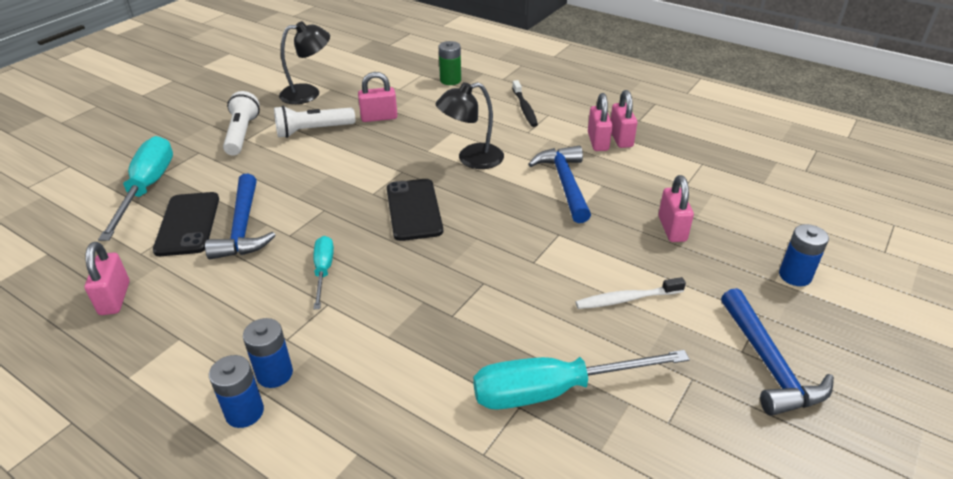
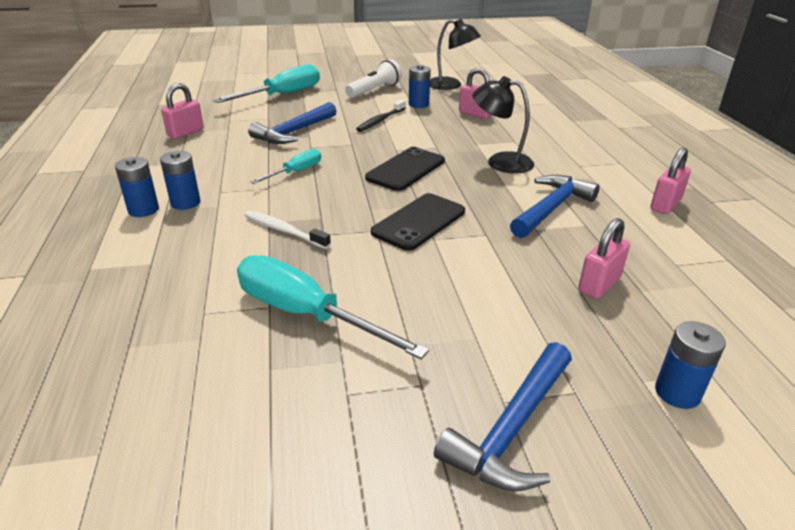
camera: 45 degrees right, 5 degrees down
black phone [153,192,219,256] -> black phone moved to [371,193,465,251]
white flashlight [274,106,355,138] -> blue battery [409,65,431,108]
green battery [439,41,461,85] -> none
black toothbrush [512,80,538,127] -> black toothbrush moved to [356,100,406,132]
white toothbrush [575,277,686,309] -> white toothbrush moved to [244,210,331,249]
pink padlock [588,93,613,151] -> none

